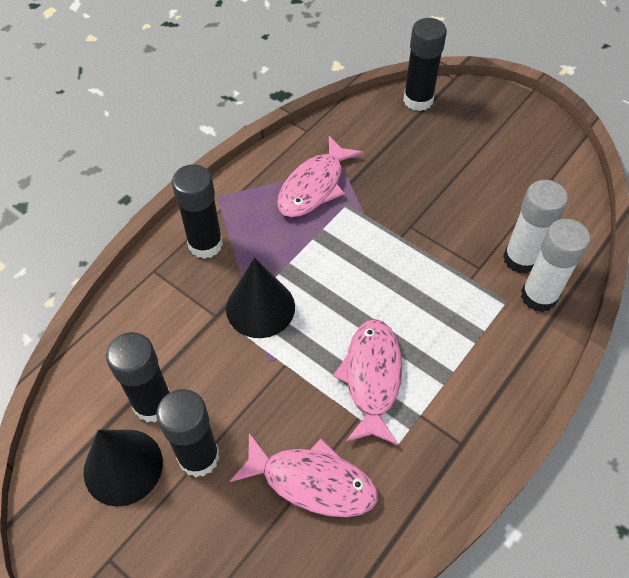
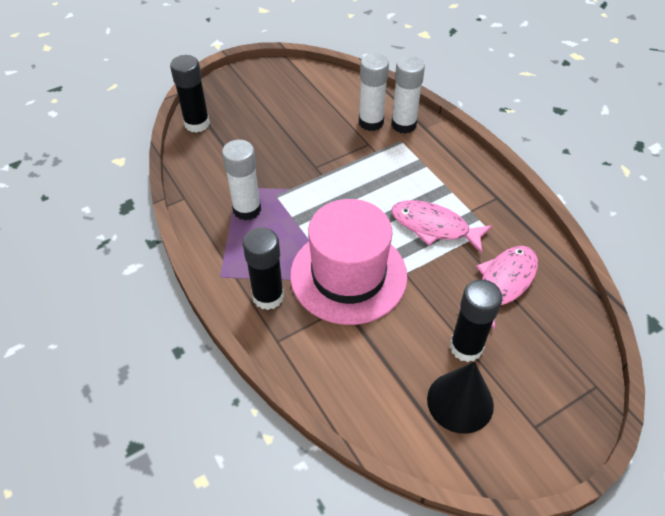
camera: 70 degrees left, 5 degrees down
black glue stick [106,332,170,423] -> none
black cone [226,258,295,338] -> pink hat [290,199,408,325]
pink fish [277,136,363,217] -> white glue stick [222,140,261,220]

